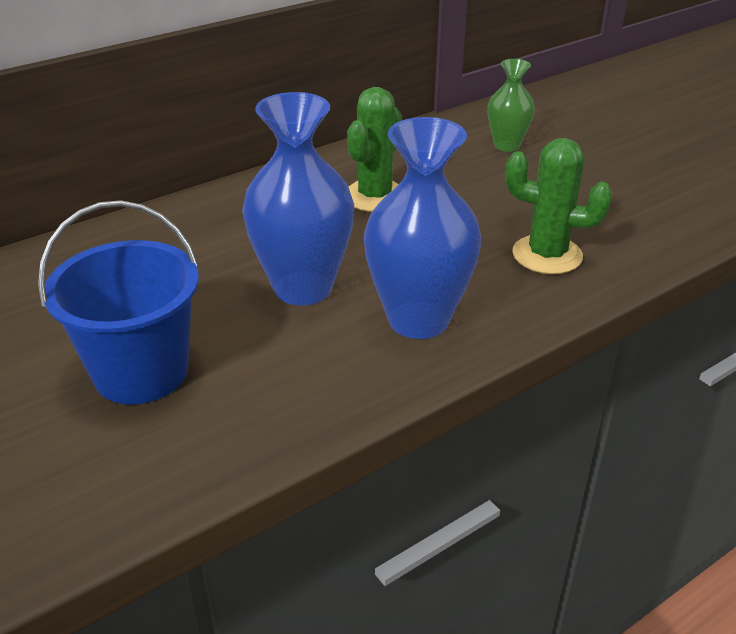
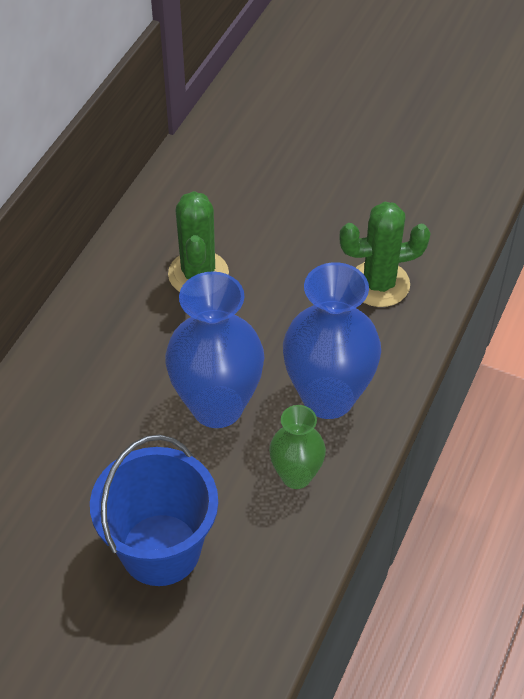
camera: 30 degrees left, 15 degrees up
green vase [488,59,535,152] -> green vase moved to [269,405,326,489]

